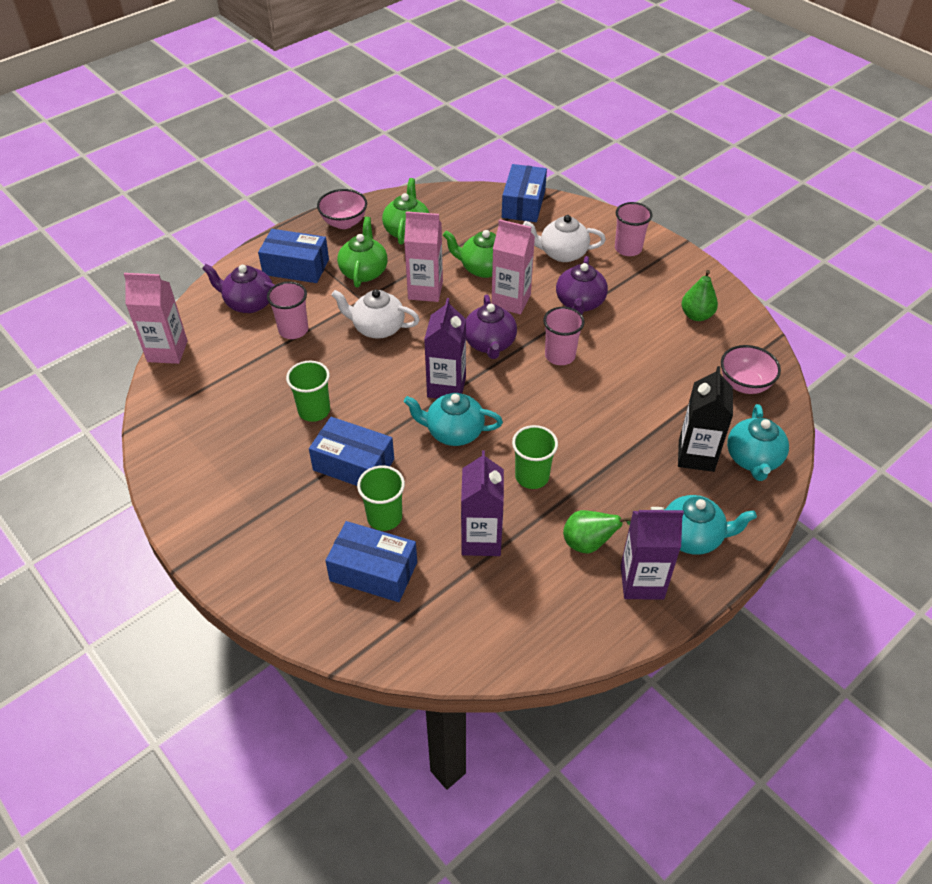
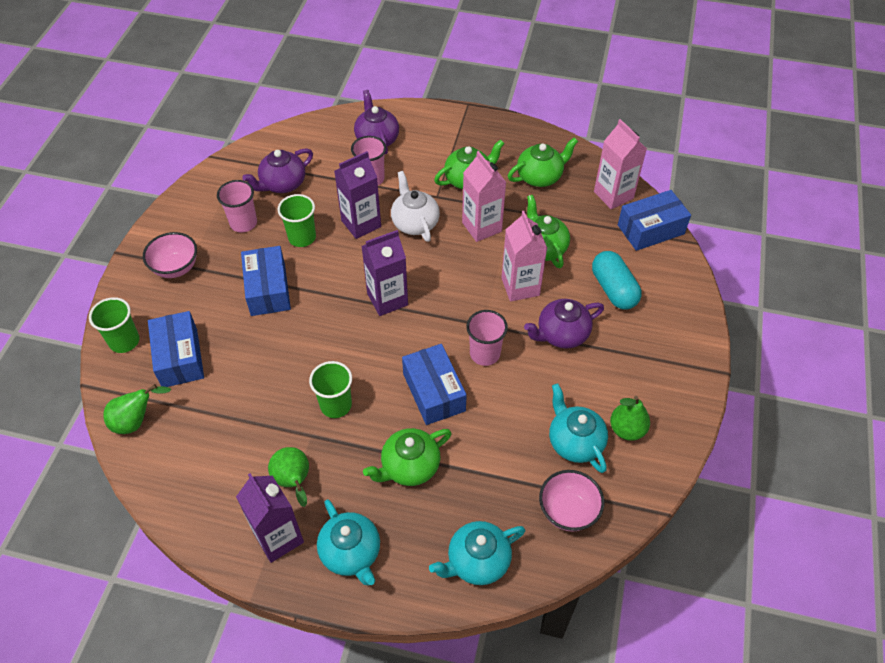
camera: 55 degrees right, 5 degrees up
pink carton [124,273,188,364] -> pink carton moved to [594,119,647,209]
blue box [258,229,329,283] -> blue box moved to [402,344,467,425]
pink bowl [317,189,367,229] -> pink bowl moved to [143,232,197,278]
green cup [357,466,405,531] -> green cup moved to [89,297,139,353]
turquoise teapot [404,393,503,446] -> turquoise teapot moved to [549,383,608,473]
purple carton [461,450,504,556] -> purple carton moved to [334,151,381,239]
purple teapot [466,295,517,359] -> purple teapot moved to [242,148,313,193]
white teapot [523,215,606,262] -> turquoise capsule [592,251,642,310]
pink cup [615,202,653,256] -> pink cup moved to [217,180,257,232]
black carton [678,366,733,472] -> none
none -> green pear [103,384,171,434]
none -> green teapot [363,428,451,486]

